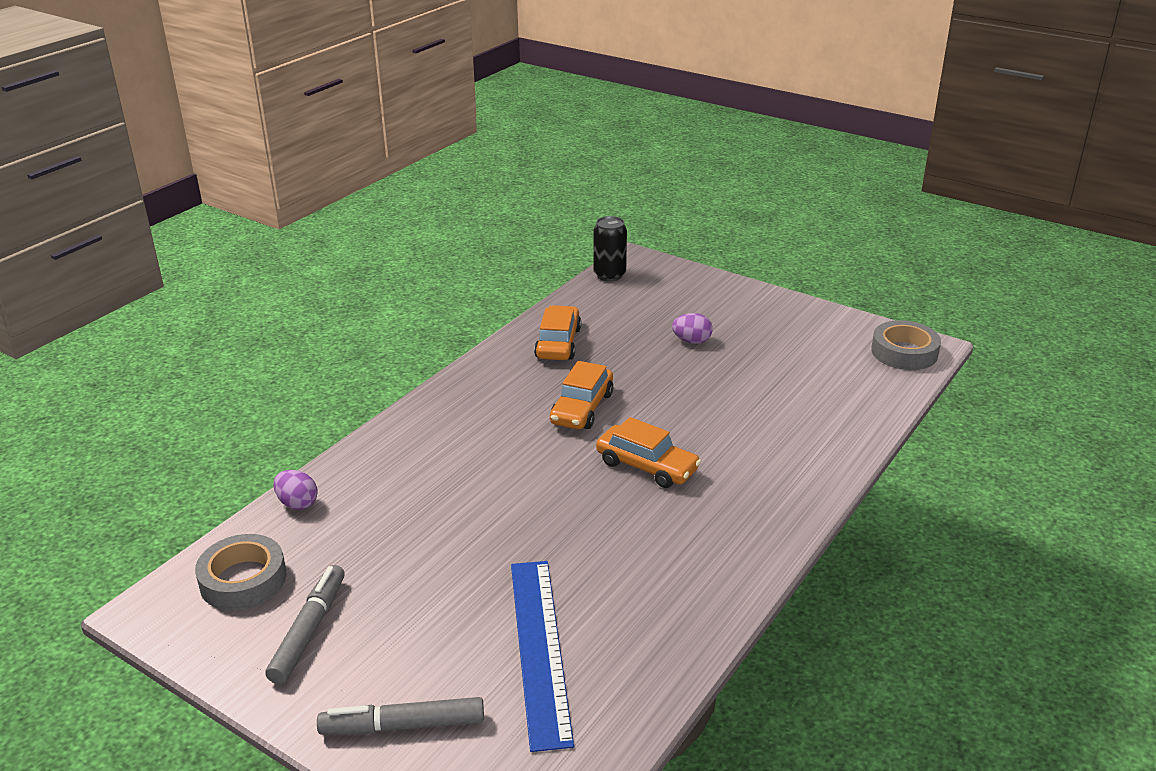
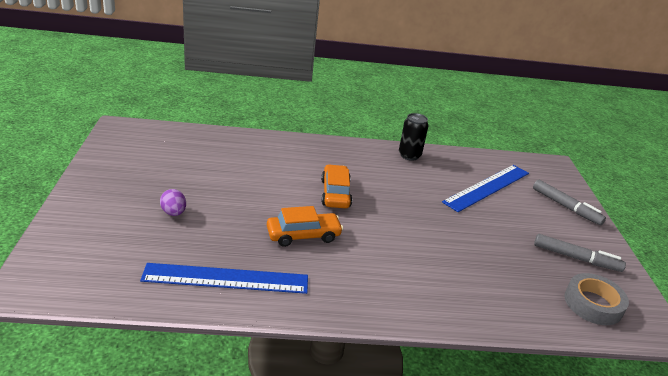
camera: 130 degrees left, 0 degrees up
grey marker [265,565,345,684] -> grey marker turned 135 degrees counterclockwise [534,234,626,272]
purple egg [274,470,318,510] -> none
orange car [534,305,581,360] -> blue ruler [140,263,308,294]
black can [594,216,627,281] -> black can moved to [399,113,429,161]
grey tape [871,320,941,370] -> none

